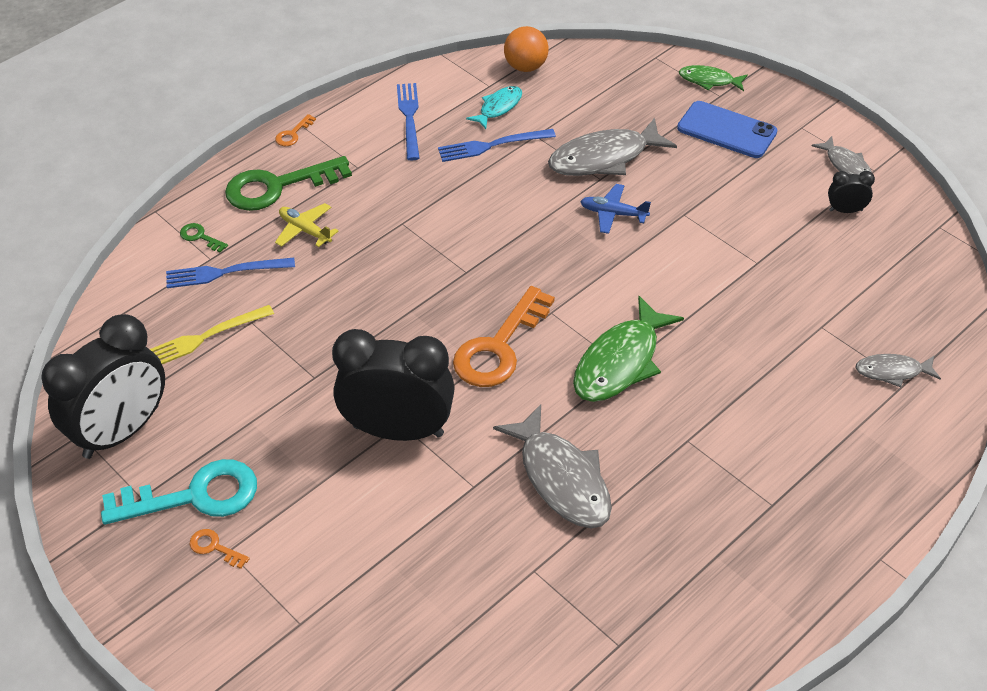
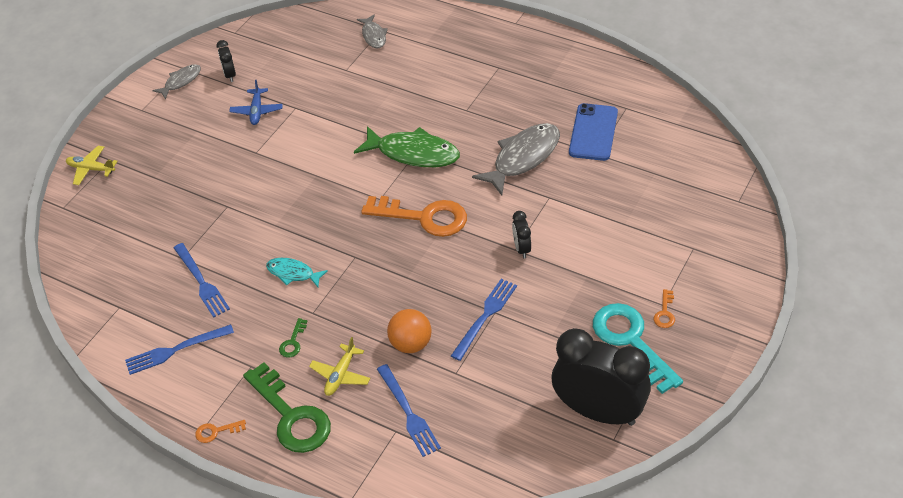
camera: 105 degrees left, 0 degrees up
yellow fork [150,305,274,364] -> none
green key [180,223,228,253] -> green key moved to [279,318,307,357]
orange key [275,114,316,146] -> orange key turned 150 degrees clockwise [195,420,246,443]
black clock [332,329,455,441] -> black clock [512,211,531,258], size x0.42
turquoise fish [466,86,522,129] -> turquoise fish moved to [266,258,328,287]
orange ball [504,26,549,72] -> orange ball moved to [387,309,431,353]
grey fish [548,118,677,176] -> none
blue plane [580,184,651,234] -> blue plane moved to [229,79,283,125]
blue phone [677,101,777,158] -> blue phone moved to [569,103,618,161]
green fish [679,65,748,91] -> yellow plane [66,146,117,185]
none -> blue fork [451,279,517,361]

